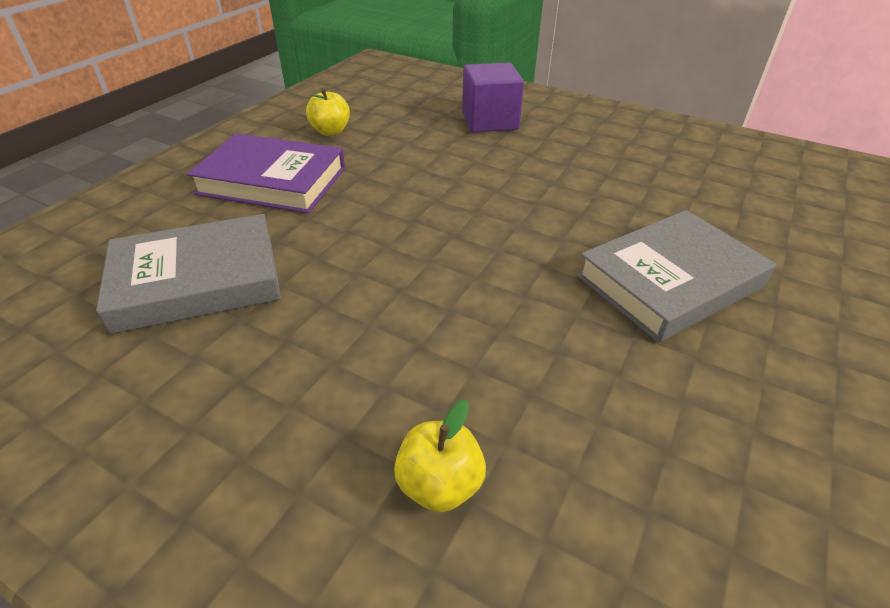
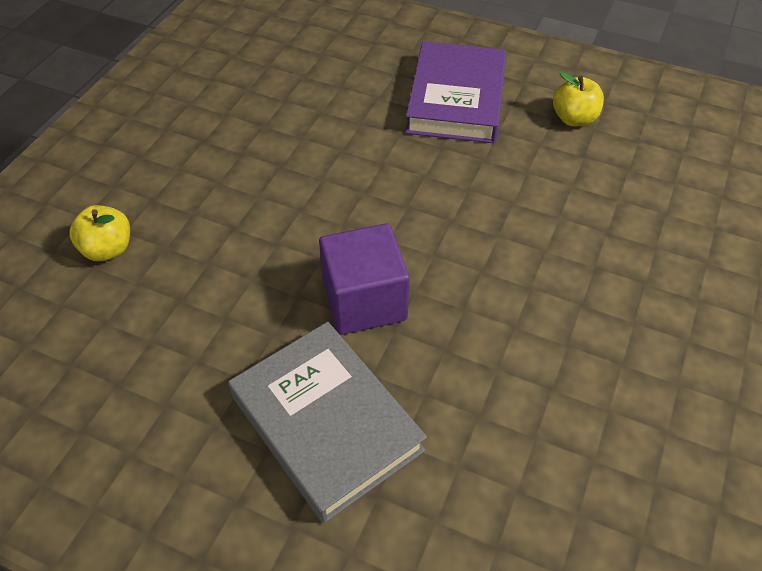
camera: 85 degrees right, 10 degrees up
grey book [96,214,281,334] -> none
purple cube [462,62,524,132] -> purple cube moved to [319,223,410,335]

